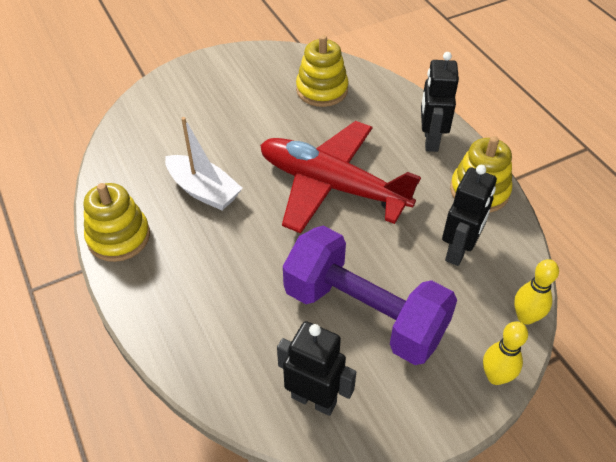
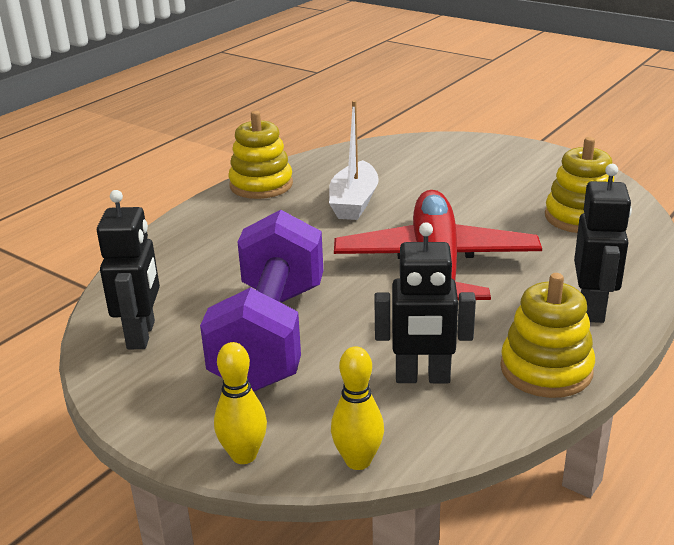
camera: 65 degrees right, 20 degrees down
black robot [421,52,459,152] -> black robot turned 120 degrees clockwise [574,164,632,323]

